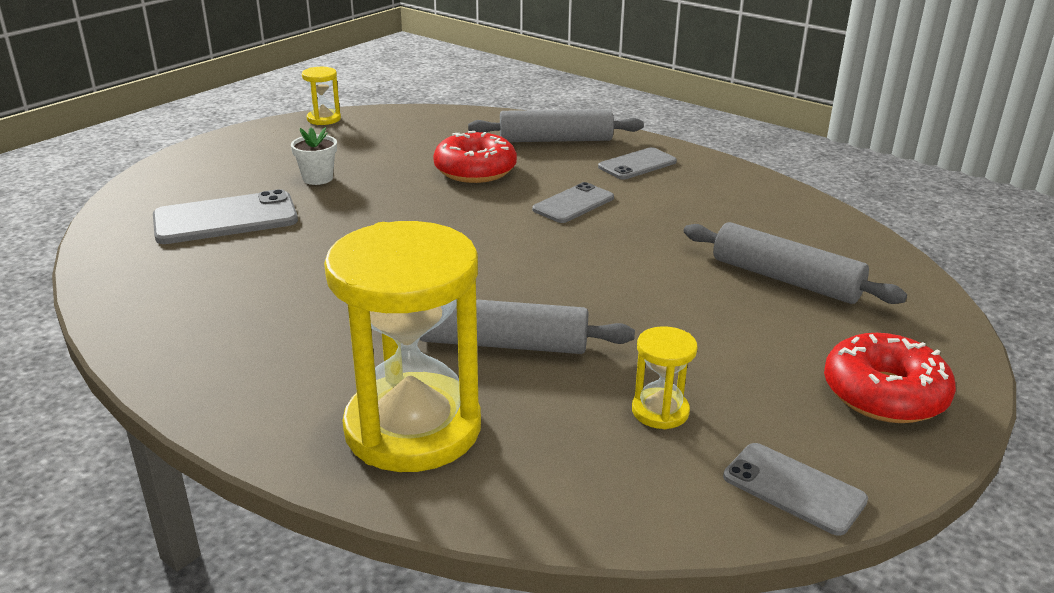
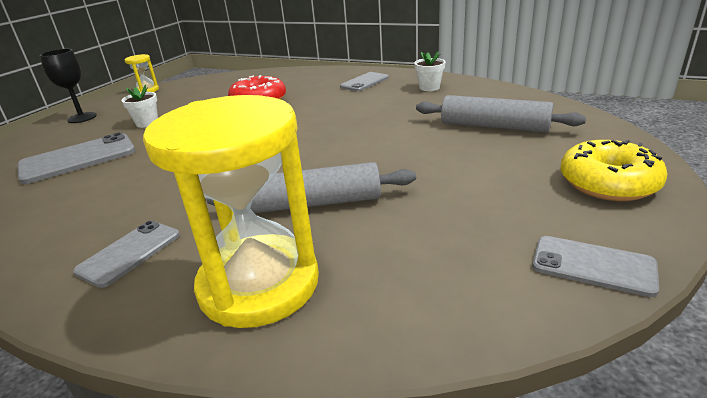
camera: 10 degrees left, 0 degrees up
grey rolling pin [468,109,644,142] -> none
grey phone [532,182,614,223] -> grey phone moved to [73,221,180,288]
yellow hourglass [632,326,698,429] -> none
red donut [824,333,956,423] -> yellow donut [561,140,667,201]
none -> black goblet [40,49,97,123]
none -> white flower pot [414,51,446,91]

